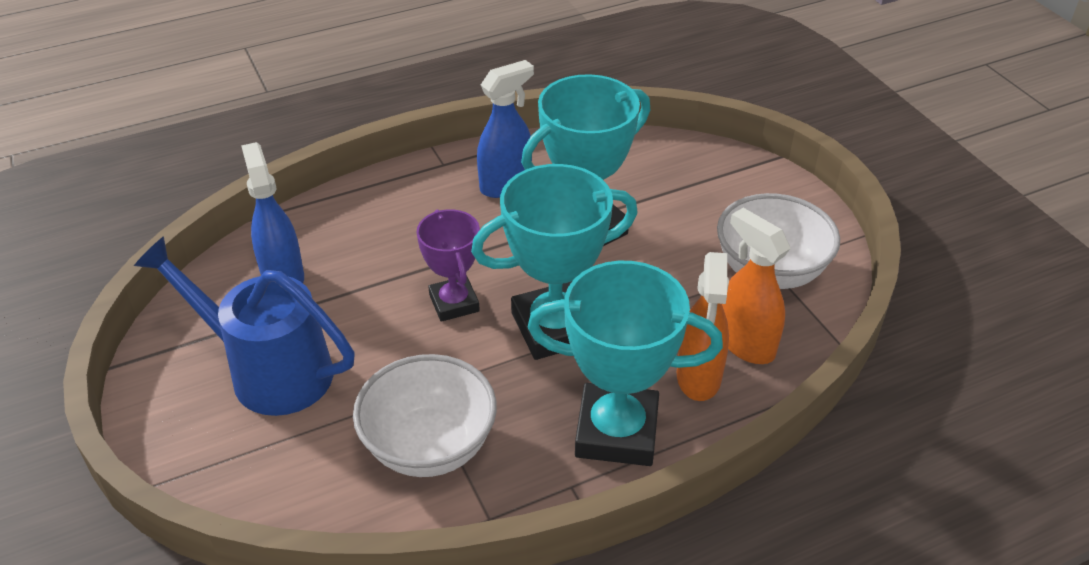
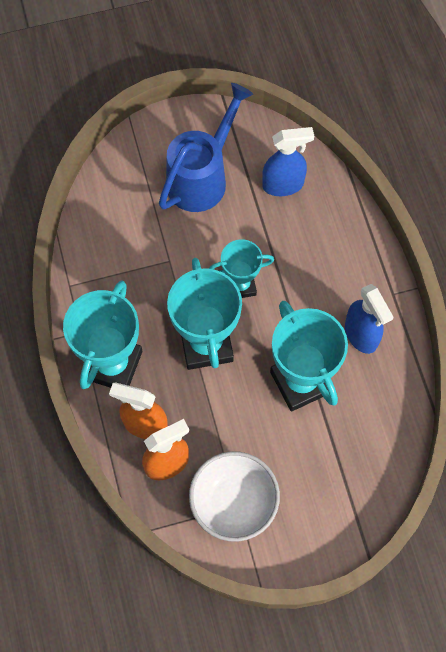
camera: 100 degrees right, 25 degrees up
white bowl [353,354,497,477] -> none
purple trophy [416,209,480,322] -> turquoise trophy [209,239,274,298]

